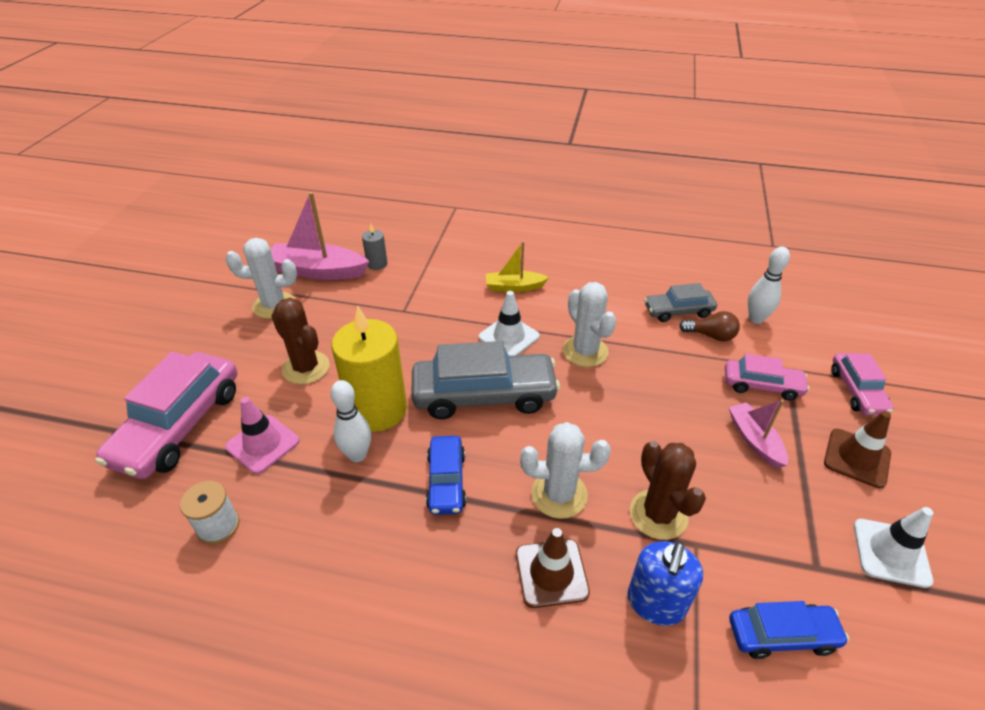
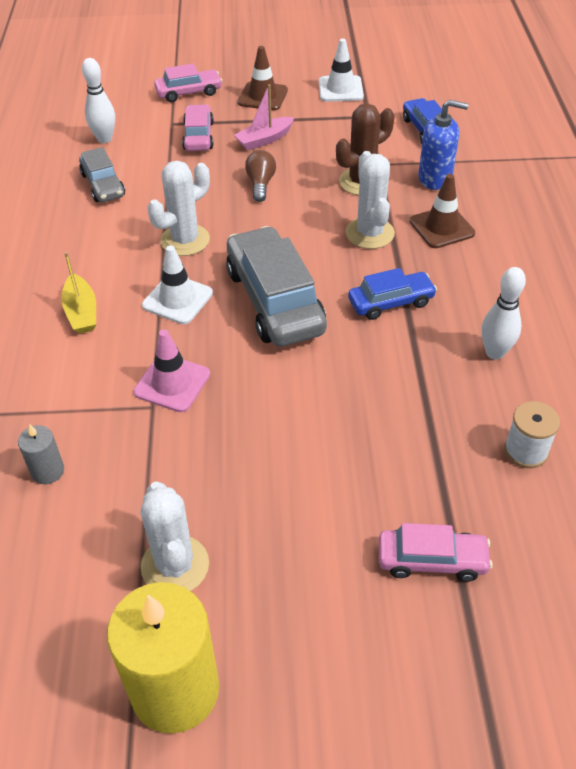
camera: 105 degrees left, 5 degrees up
pink car [95,352,237,479] -> pink car [379,523,493,582], size x0.55
pink traffic cone [225,397,299,474] -> pink traffic cone moved to [134,329,210,412]
pink boat [271,192,370,280] -> none
brown cactus [271,298,330,385] -> none
white bowling pin [331,380,371,462] -> white bowling pin moved to [481,267,526,360]
yellow candle [332,306,407,432] -> yellow candle moved to [107,582,219,734]
brown light bulb [679,311,740,342] -> brown light bulb moved to [245,150,276,202]

